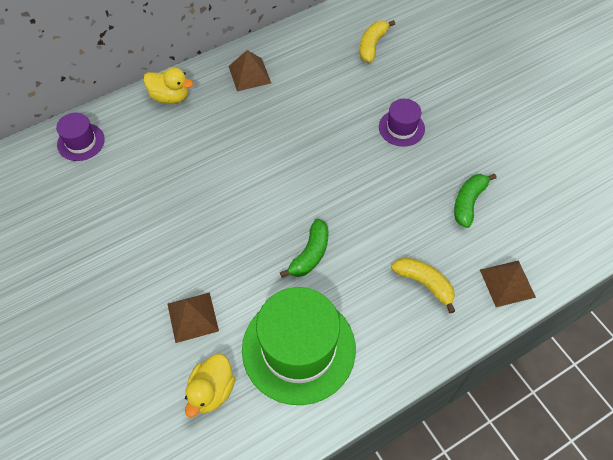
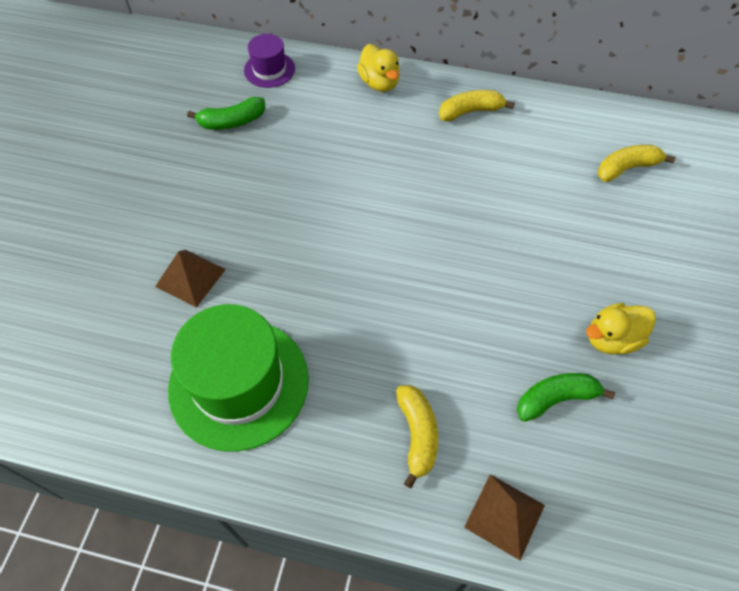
camera: 45 degrees right, 0 degrees up
yellow duck [185,354,235,417] -> yellow duck moved to [586,303,656,355]
brown pyramid [229,50,271,91] -> yellow banana [439,90,515,122]
green banana [280,219,328,278] -> green banana moved to [187,97,265,130]
purple hat [379,99,425,147] -> none

